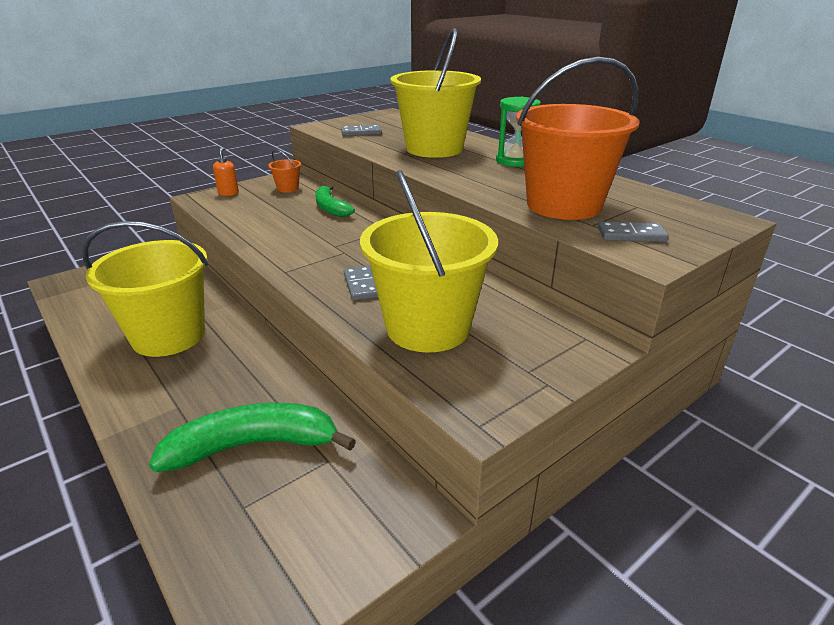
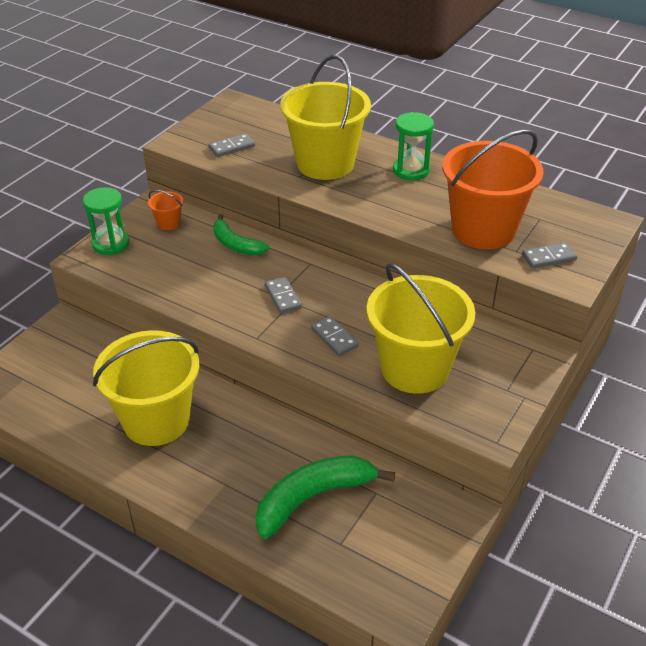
camera: 20 degrees left, 10 degrees up
orange soap dispenser [213,147,239,196] -> green hourglass [83,187,129,255]
none -> grey domino [265,277,302,314]

